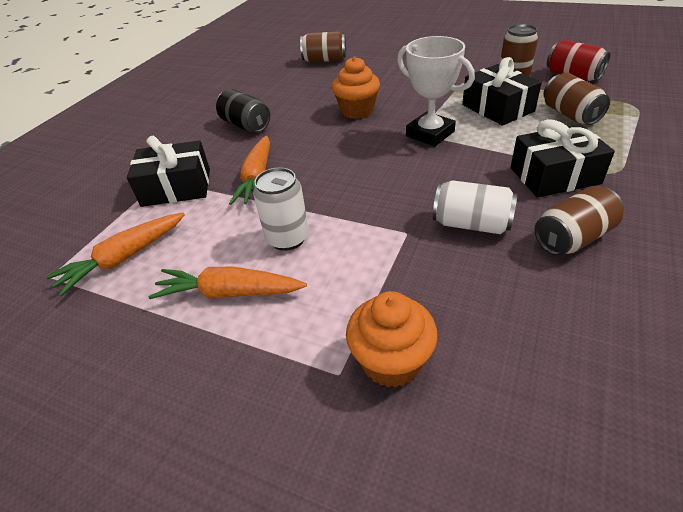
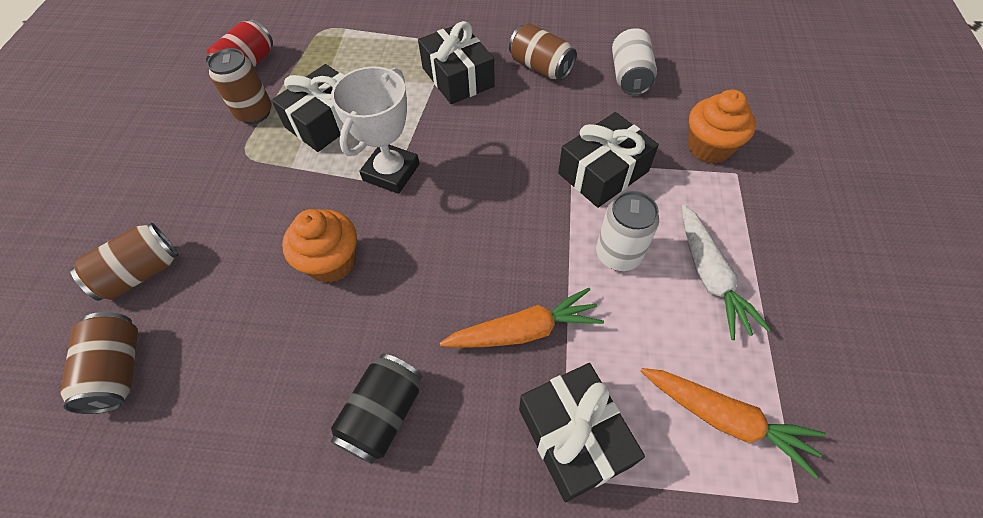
camera: 110 degrees left, 15 degrees up
orange carrot [149,266,307,299] -> white carrot [682,205,771,340]
white can [433,180,517,234] -> white can moved to [612,28,657,95]
brown can [544,73,610,125] -> brown can moved to [70,223,179,301]
none -> black gift [558,112,659,208]

